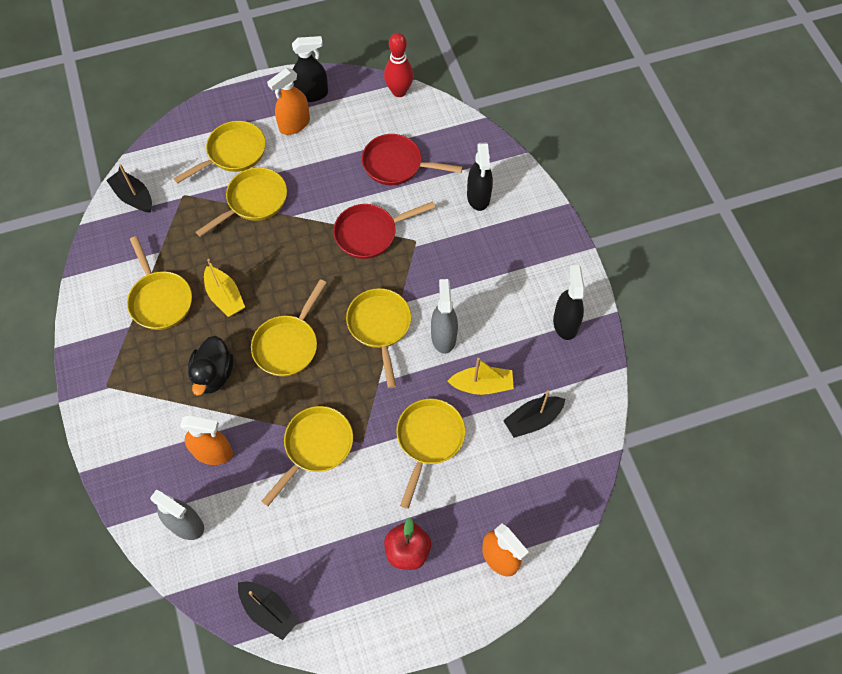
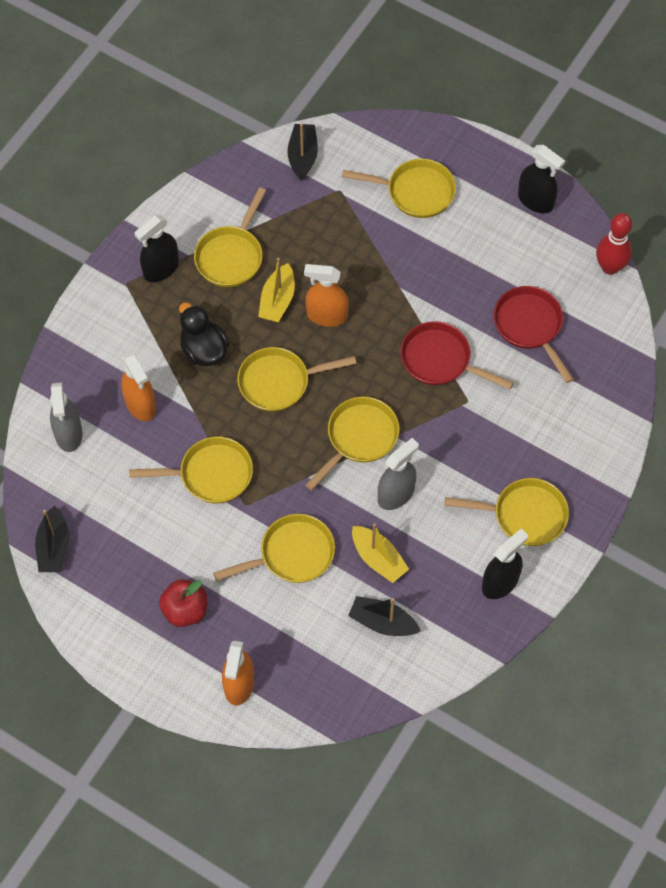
camera: 50 degrees right, 0 degrees up
black duck [188,336,234,396] -> black duck turned 90 degrees clockwise [179,302,230,366]
yellow pan [196,167,287,237] -> yellow pan moved to [444,478,569,546]
orange spray bottle [267,68,310,135] -> orange spray bottle moved to [304,264,349,327]
black spray bottle [467,142,493,211] -> black spray bottle moved to [134,215,179,282]

